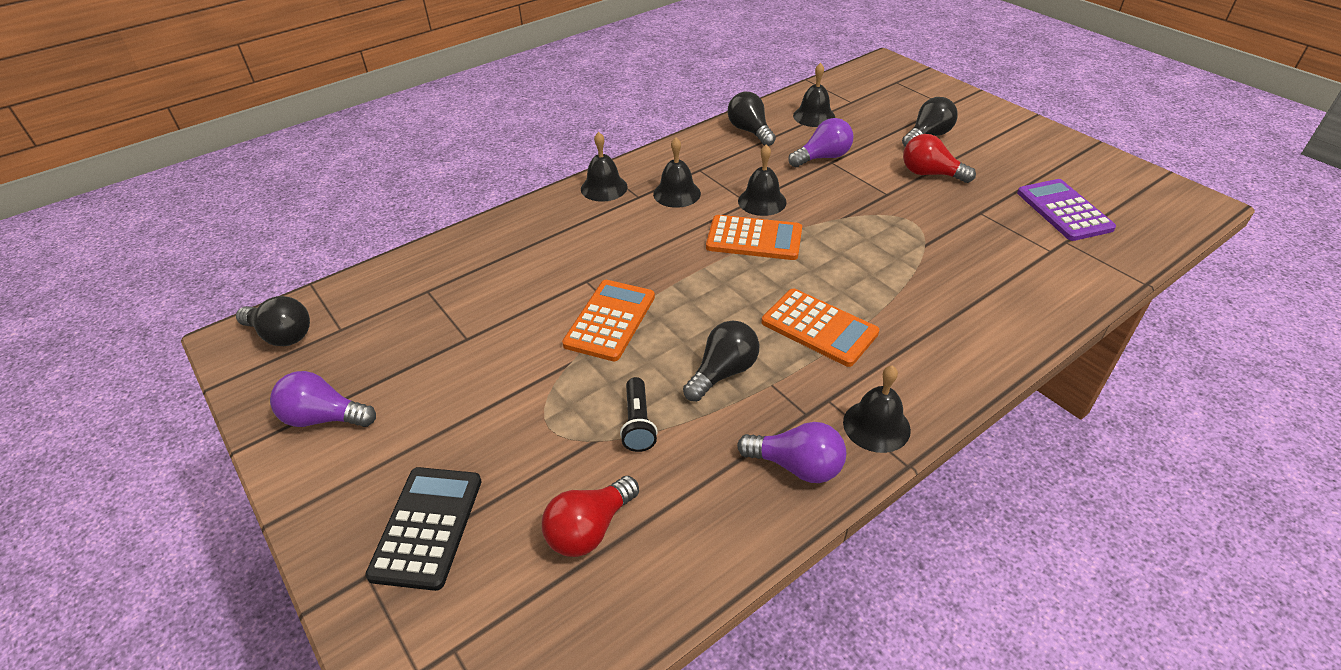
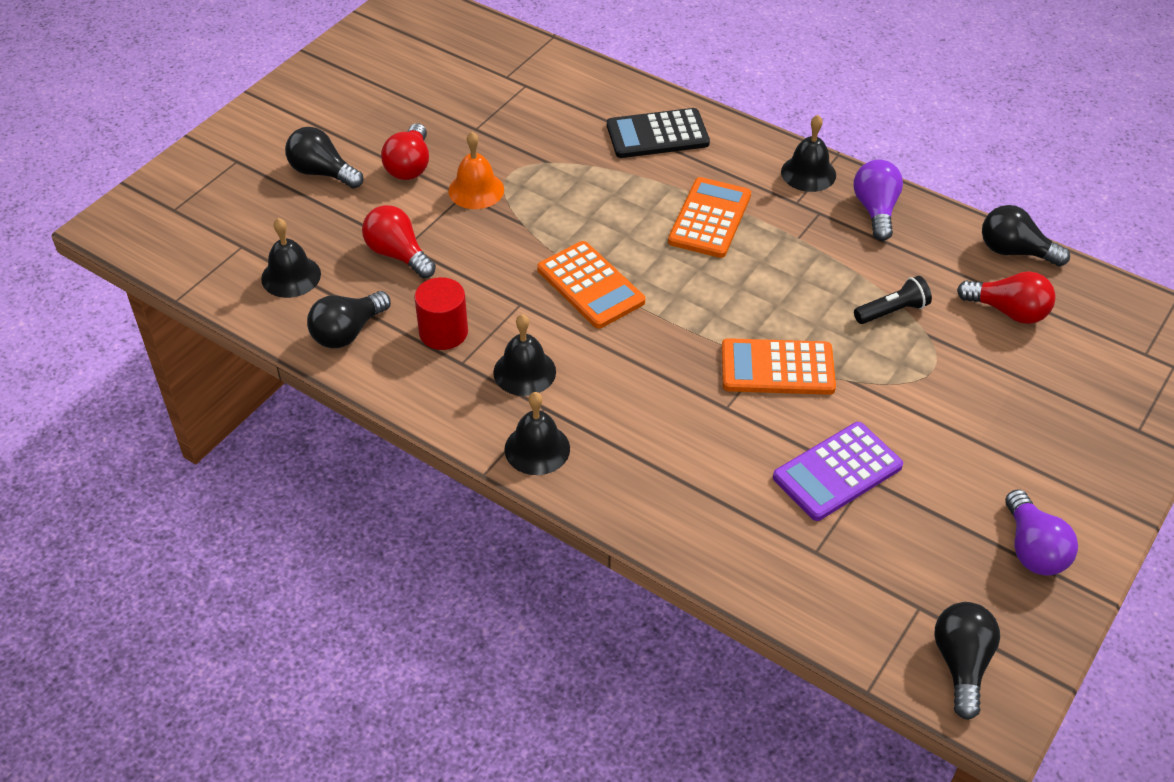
camera: 110 degrees left, 5 degrees up
black calculator [365,467,481,591] -> black calculator moved to [607,108,710,158]
black light bulb [683,320,759,402] -> black light bulb moved to [982,205,1070,267]
orange calculator [706,215,802,260] -> orange calculator turned 150 degrees clockwise [537,241,645,329]
black bell [738,144,787,216] -> none
purple light bulb [788,118,853,167] -> red light bulb [362,205,436,278]
purple calculator [1017,179,1116,241] -> purple calculator moved to [773,422,903,521]
none -> red cylinder [414,277,468,350]
none -> orange bell [448,132,504,209]

